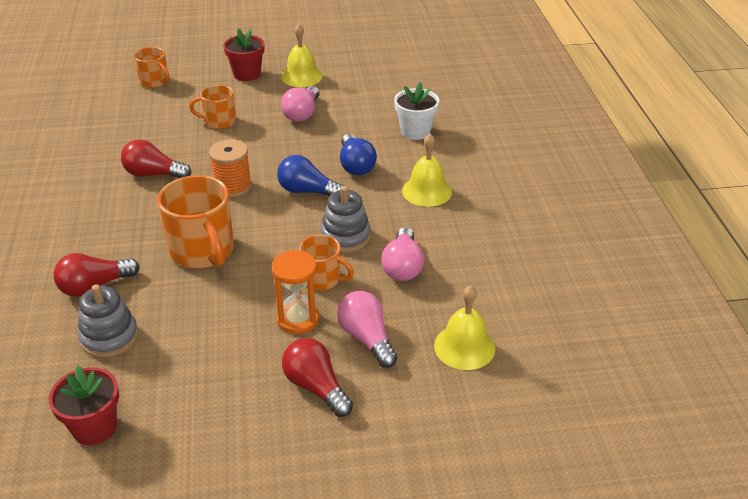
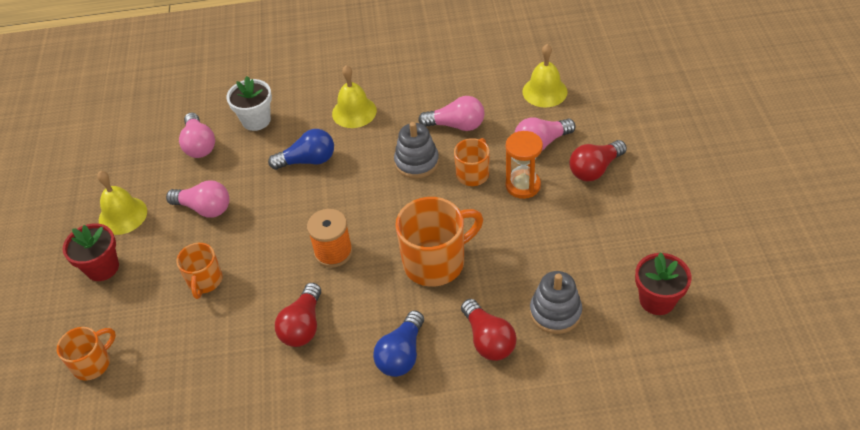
camera: 85 degrees left, 10 degrees up
blue light bulb [277,155,344,197] -> blue light bulb moved to [373,310,424,377]
none -> pink light bulb [179,113,215,158]

